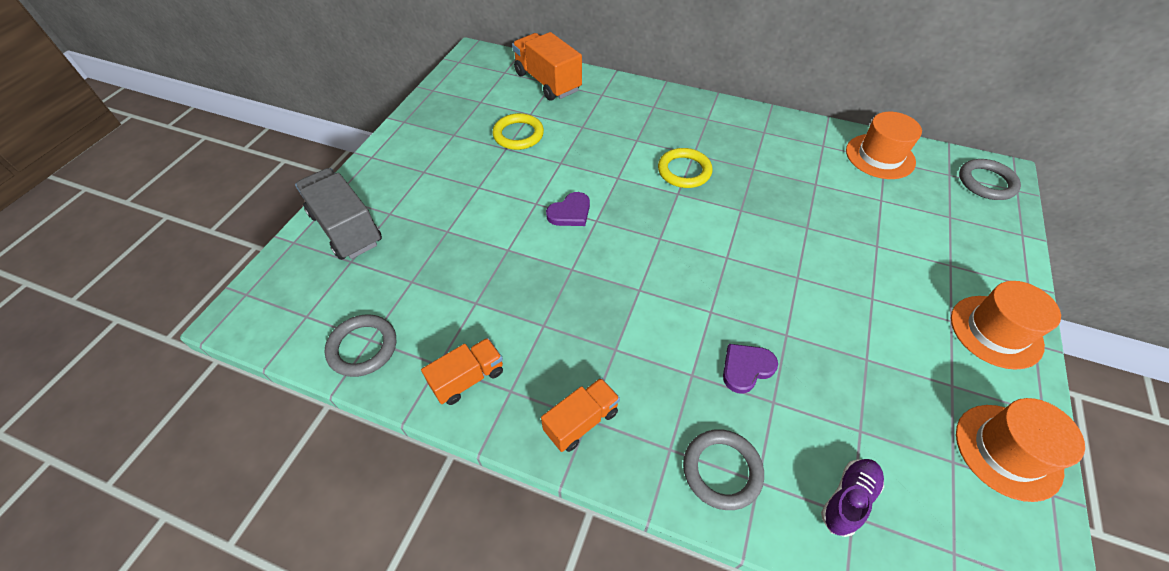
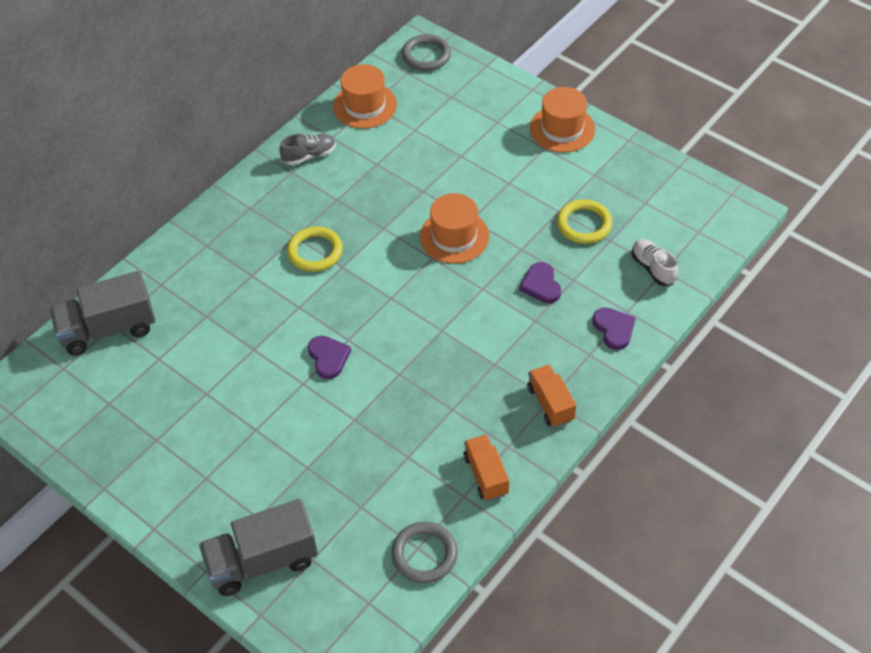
camera: 70 degrees left, 0 degrees up
yellow ring [492,113,544,150] -> yellow ring moved to [557,199,612,244]
orange truck [512,32,582,101] -> grey truck [50,271,155,355]
grey ring [683,429,764,510] -> purple heart [592,308,636,350]
purple shoe [821,459,884,537] -> white shoe [632,239,678,286]
orange hat [956,398,1085,502] -> orange hat moved to [420,193,489,264]
none -> grey shoe [279,134,336,165]

